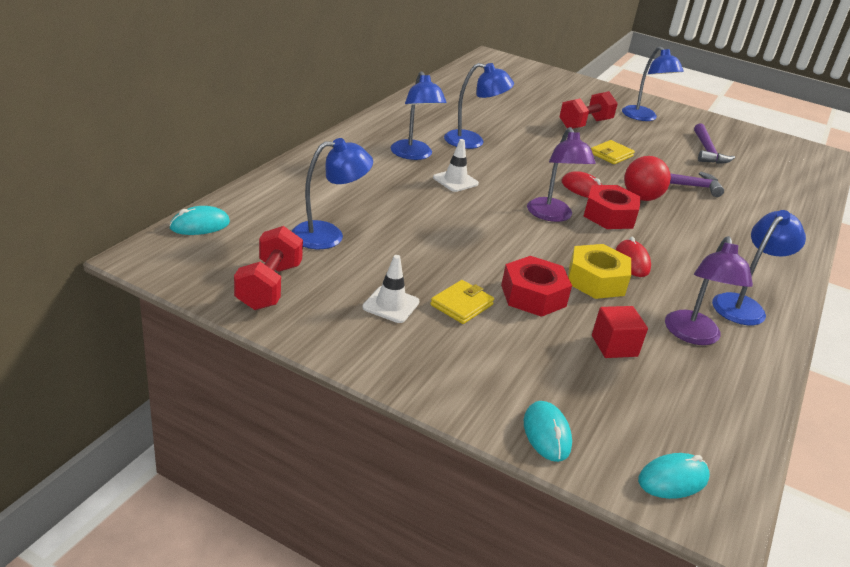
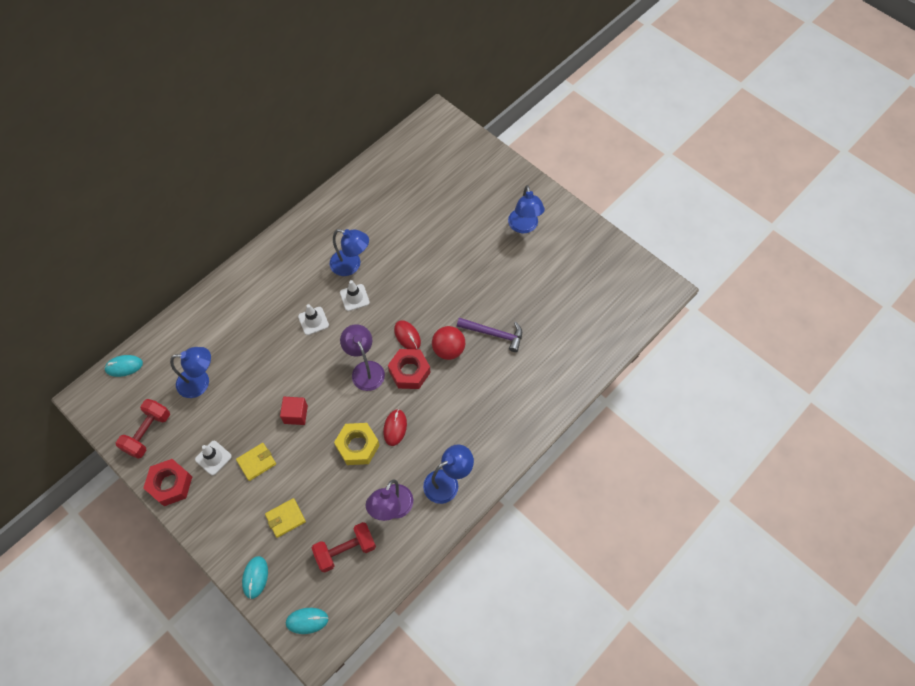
camera: 20 degrees right, 30 degrees up
blue lamp [391,71,447,160] -> none
red nut [501,256,572,317] -> red nut moved to [143,459,192,506]
purple lamp [527,127,596,222] -> purple lamp turned 150 degrees clockwise [340,324,385,391]
red dumbbell [560,91,618,129] -> red dumbbell moved to [312,522,376,572]
yellow wallet [591,140,635,164] -> yellow wallet moved to [265,498,306,538]
red cube [592,306,648,358] -> red cube moved to [280,397,308,425]
purple hammer [694,123,735,164] -> none
none -> white traffic cone [340,280,370,311]

